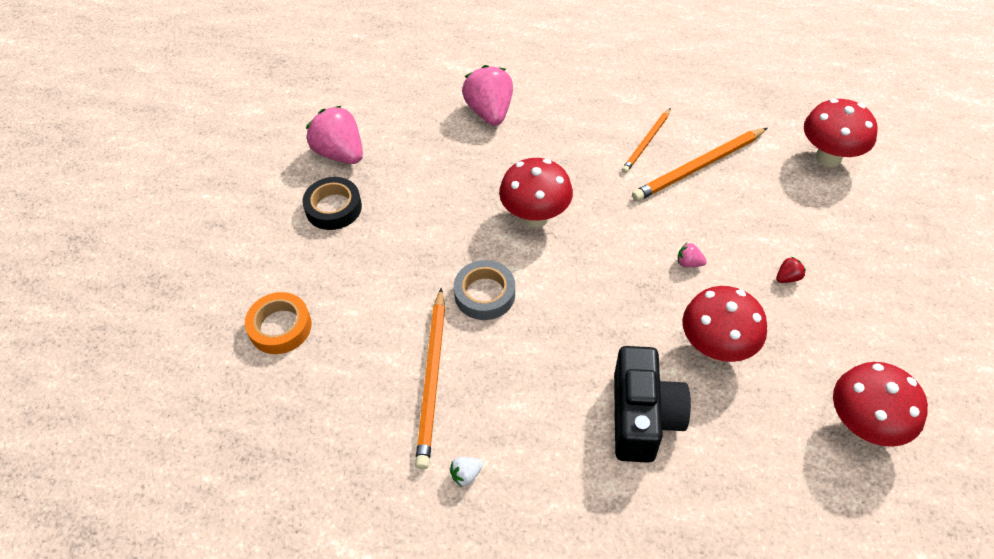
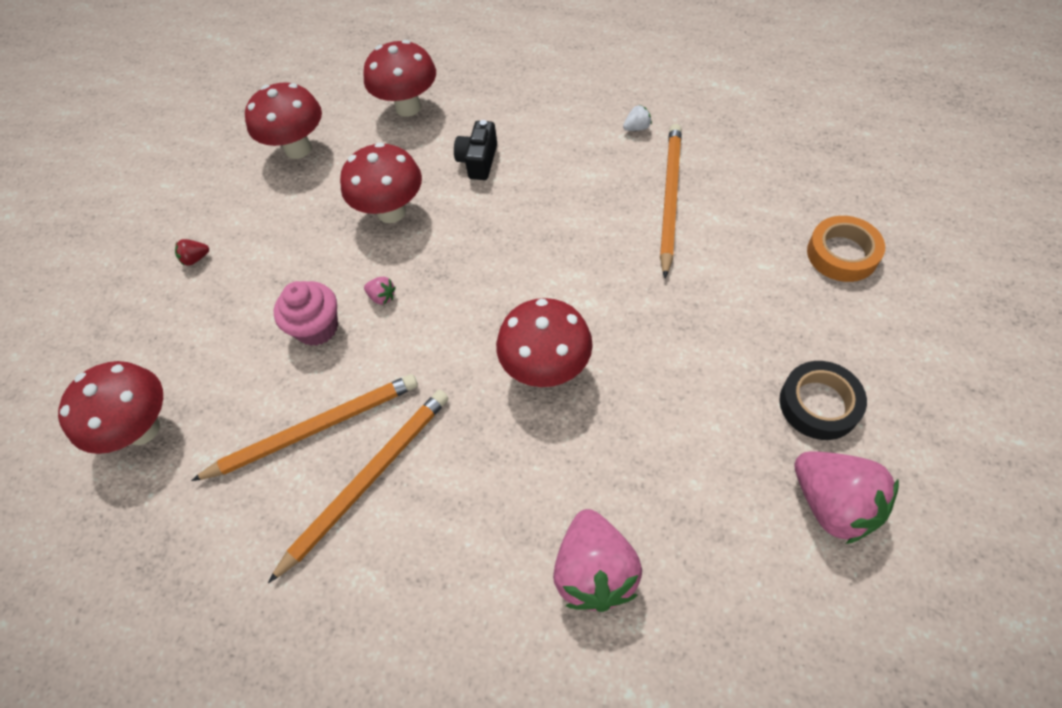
camera: 170 degrees left, 5 degrees up
grey tape [454,260,515,320] -> none
black camera [614,346,691,463] -> black camera [454,120,497,180], size x0.59
orange pencil [622,108,671,173] -> orange pencil [268,390,449,583], size x1.63
red strawberry [776,257,806,283] -> red strawberry moved to [175,239,209,266]
none -> pink cupcake [274,281,338,346]
none -> red mushroom [363,40,436,117]

